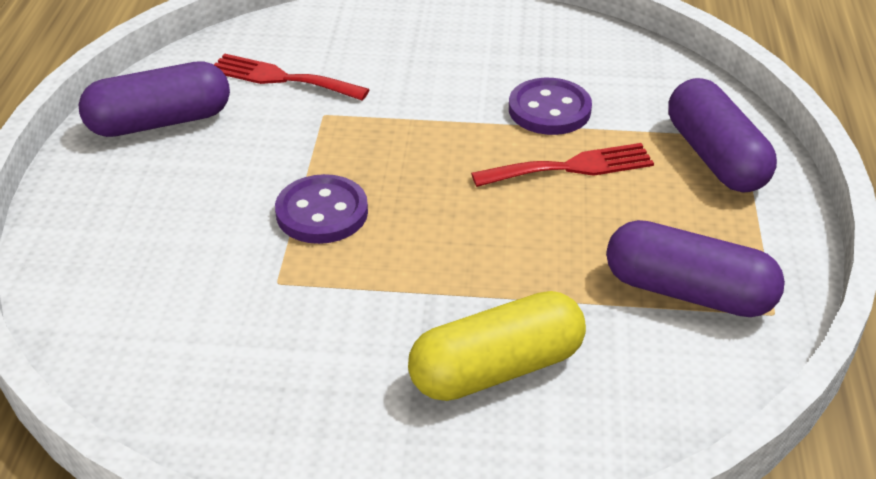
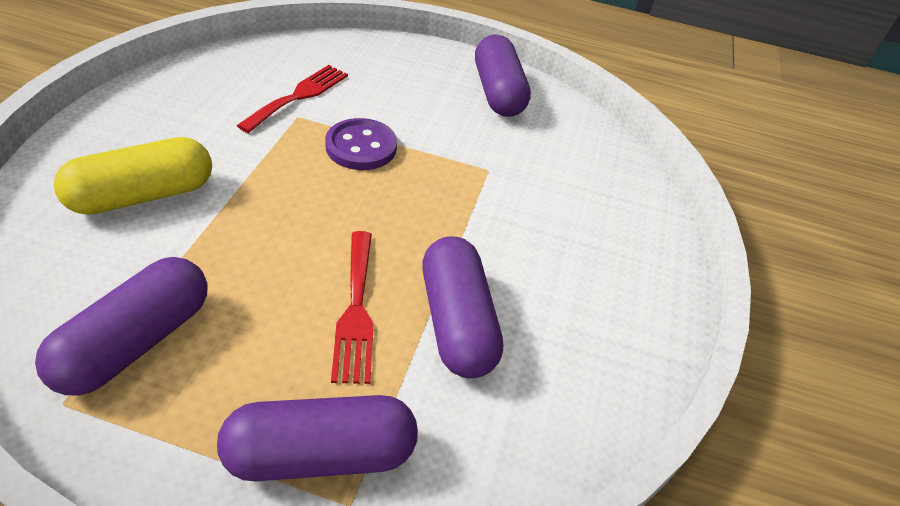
camera: 95 degrees right, 5 degrees up
red fork [214,53,370,101] -> red fork moved to [237,65,348,133]
yellow capsule [408,291,586,401] -> yellow capsule turned 75 degrees clockwise [54,137,212,215]
purple button [509,78,592,135] -> purple capsule [422,236,503,378]

